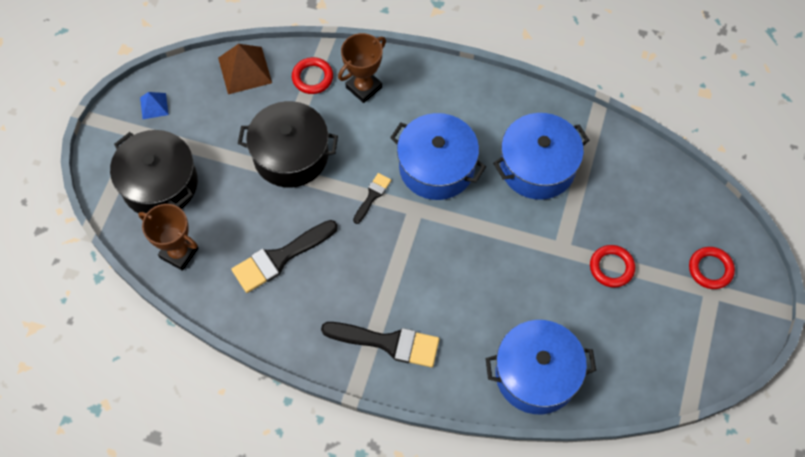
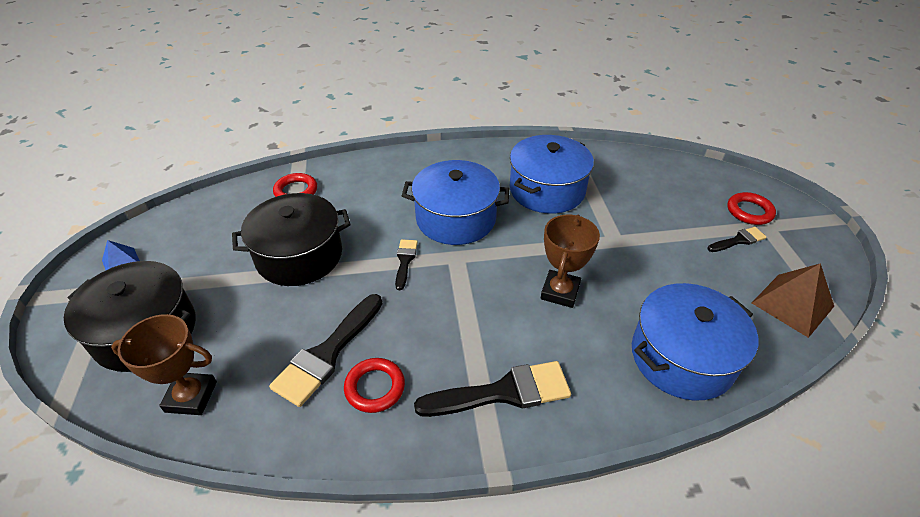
camera: 25 degrees left, 20 degrees down
brown pyramid [218,44,272,94] -> brown pyramid moved to [752,263,834,338]
brown trophy [338,33,386,103] -> brown trophy moved to [541,215,600,308]
red ring [590,245,635,287] -> red ring moved to [344,358,405,413]
none -> black brush [708,227,766,252]

